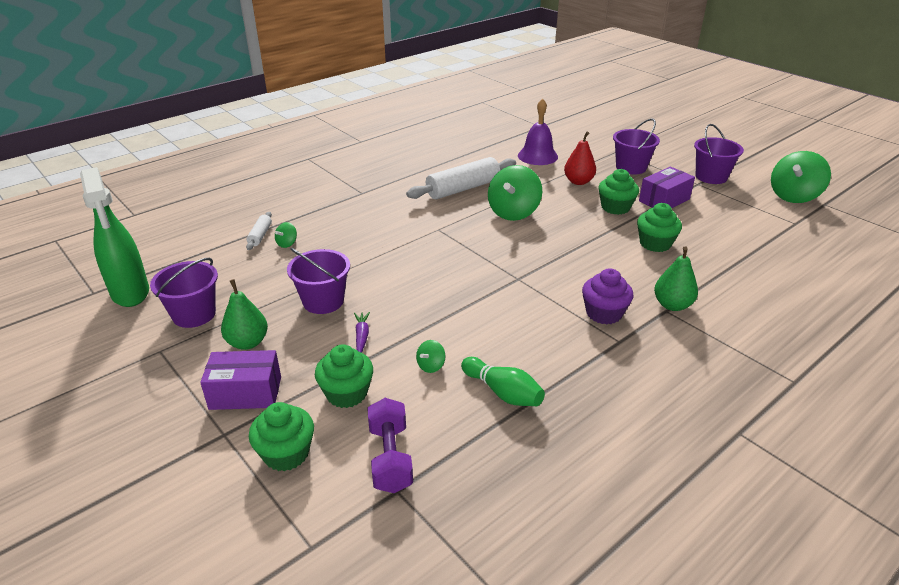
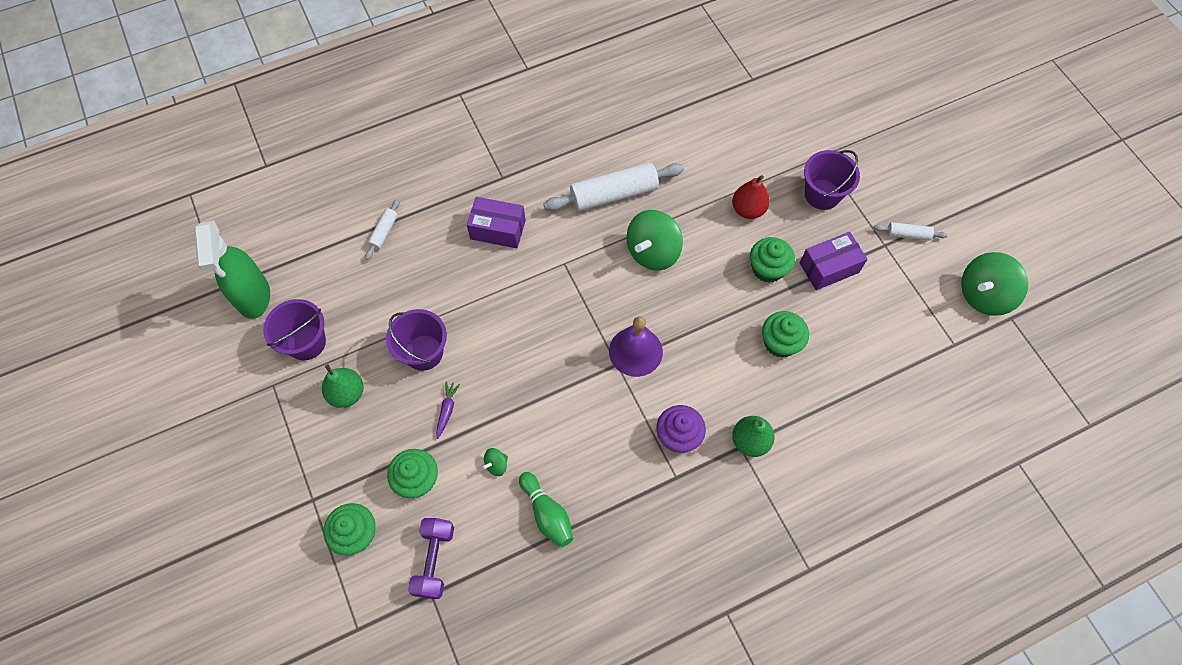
camera: 15 degrees right, 30 degrees up
purple box [200,350,281,410] -> purple box moved to [467,197,526,248]
green spinning top [275,222,297,248] -> none
purple bell [518,98,558,165] -> purple bell moved to [609,316,663,377]
purple bucket [694,124,744,184] -> white rolling pin [874,222,948,241]

